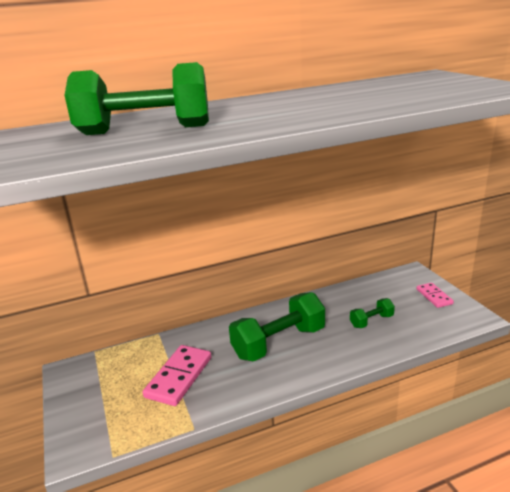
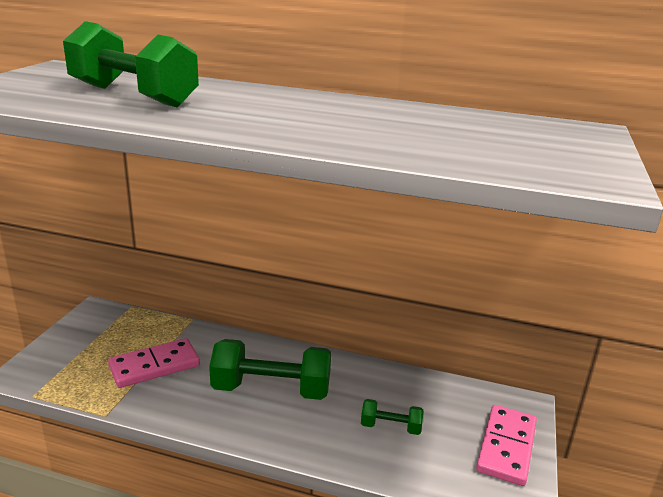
camera: 35 degrees right, 0 degrees up
pink domino [417,283,454,308] -> pink domino [476,405,537,486], size x1.69

